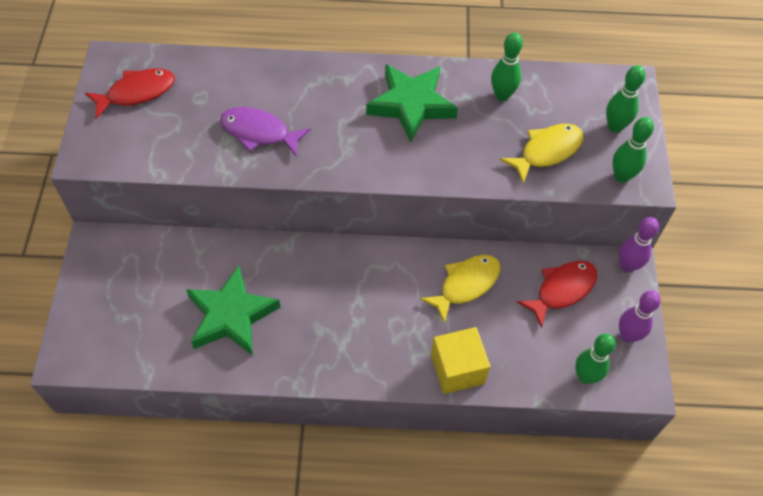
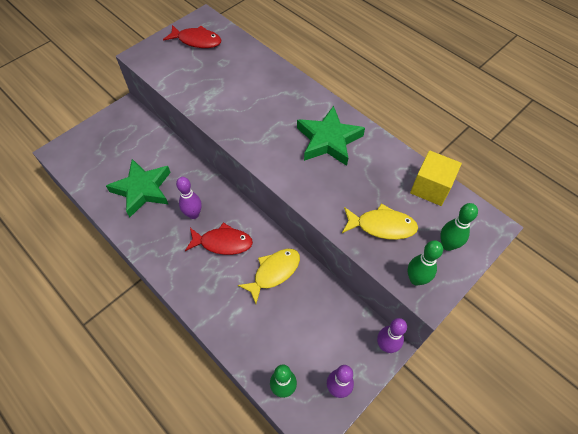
camera: 45 degrees right, 0 degrees up
purple fish [220,107,311,156] -> none
yellow fish [420,255,500,324] -> yellow fish turned 45 degrees counterclockwise [238,249,300,304]
yellow cube [431,327,490,394] -> yellow cube moved to [410,150,462,206]
green bowling pin [491,33,523,101] -> none
red fish [517,261,597,328] -> red fish moved to [185,223,253,255]
none -> purple bowling pin [176,177,202,219]

